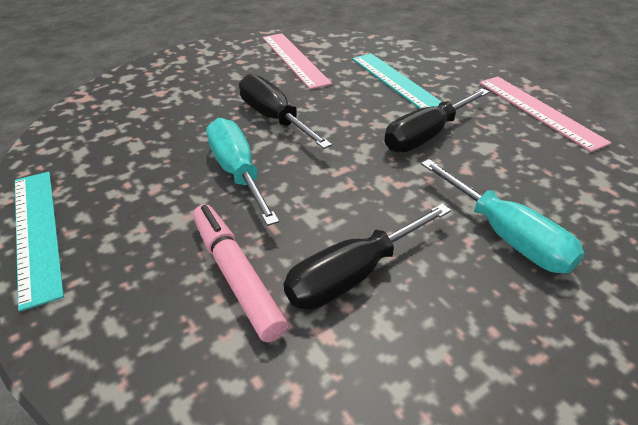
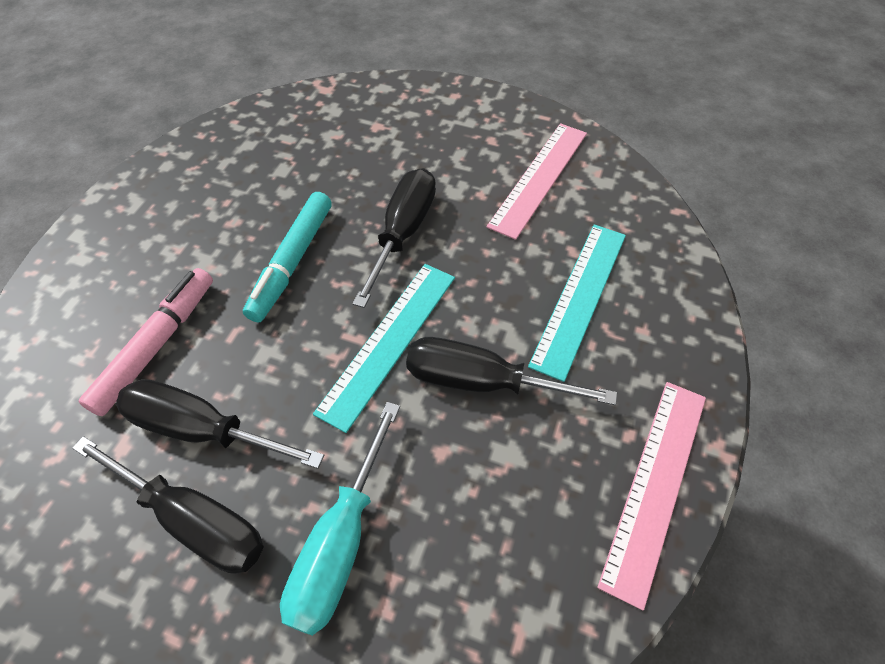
camera: 55 degrees right, 15 degrees up
turquoise ruler [15,172,64,312] -> turquoise ruler moved to [313,264,455,433]
turquoise screwdriver [206,118,279,226] -> turquoise marker [243,192,332,322]
none -> black screwdriver [72,436,264,574]

